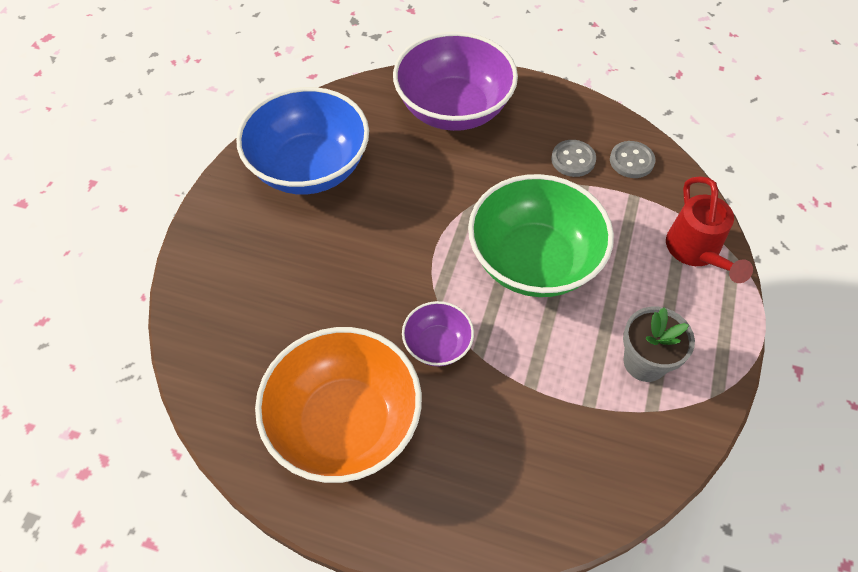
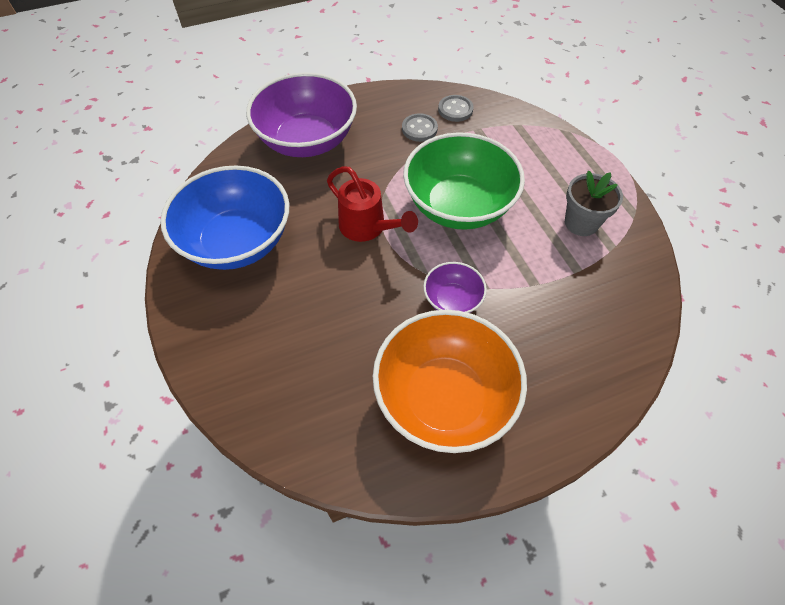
camera: 40 degrees left, 0 degrees up
red watering can [666,176,753,283] -> red watering can moved to [327,166,418,242]

